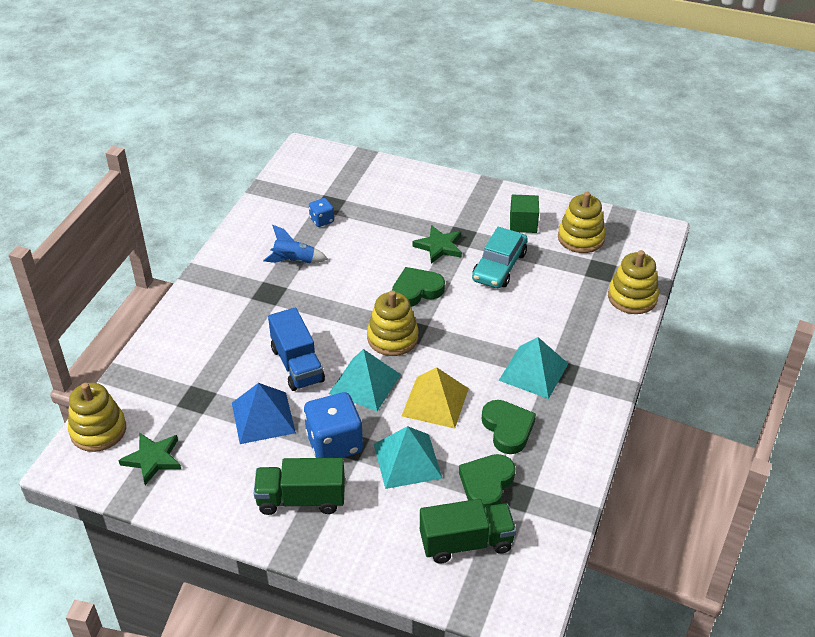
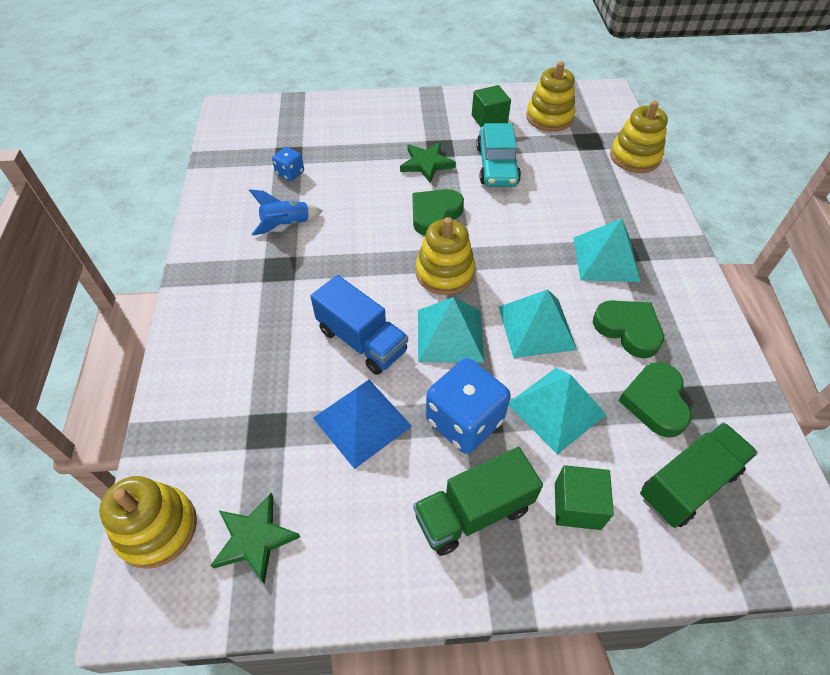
camera: 25 degrees left, 10 degrees up
yellow pyramid [402,367,469,428] -> turquoise pyramid [499,289,577,358]
none -> green cube [555,465,614,530]

